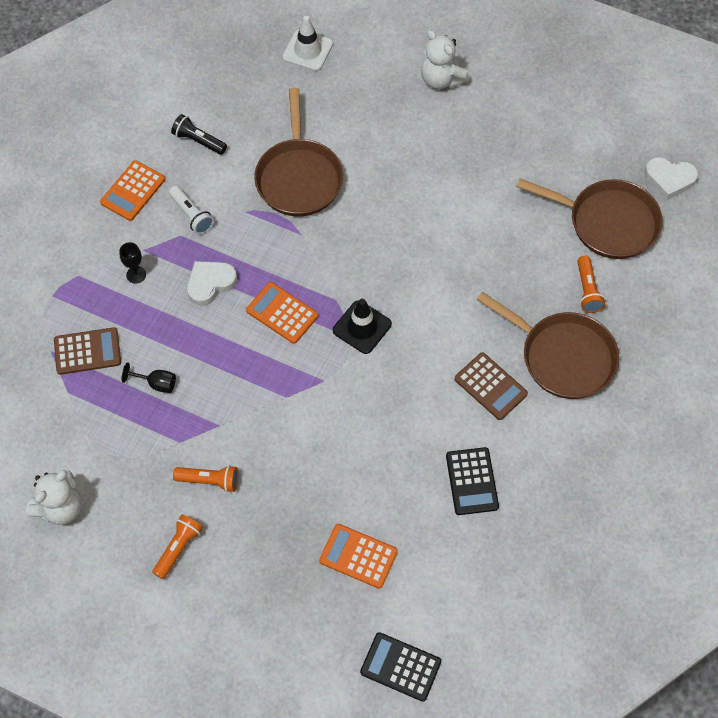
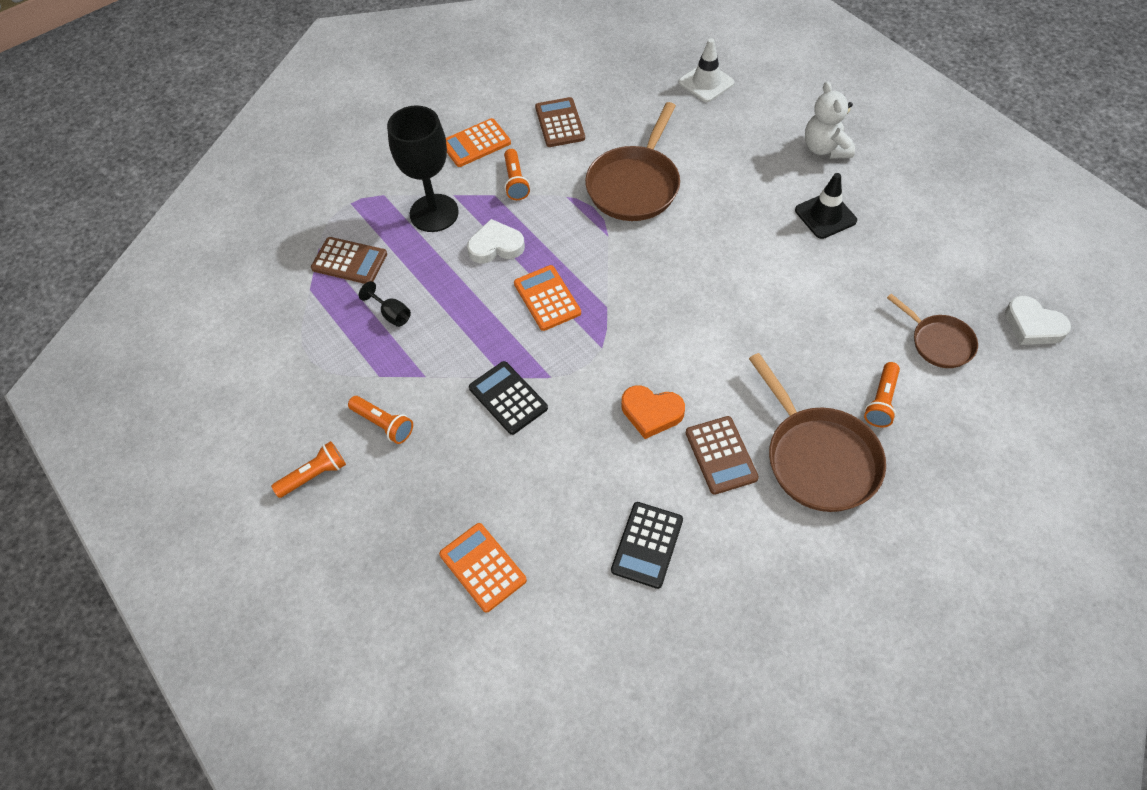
camera: 30 degrees right, 5 degrees down
white teddy bear [26,470,82,525] -> none
black goblet [119,242,146,284] -> black goblet [387,105,459,232], size x2.40
white flashlight [169,186,214,234] -> orange flashlight [504,149,530,200]
black flashlight [171,114,227,155] -> brown calculator [535,97,585,147]
black traffic cone [333,299,392,354] -> black traffic cone moved to [795,173,857,239]
black calculator [360,632,441,702] -> black calculator moved to [469,361,548,435]
brown pan [516,178,663,259] -> brown pan [887,294,978,368], size x0.58
none -> orange heart [621,385,685,439]

